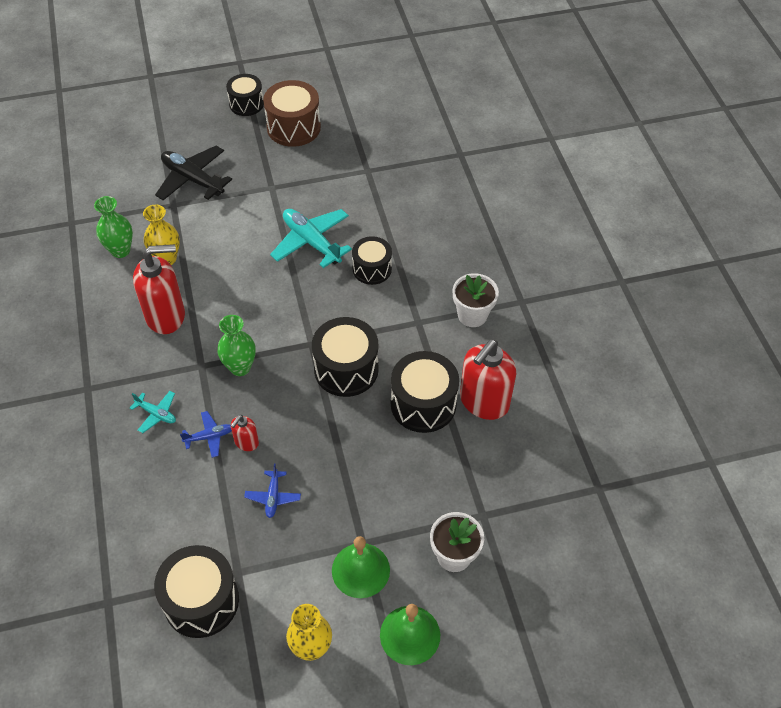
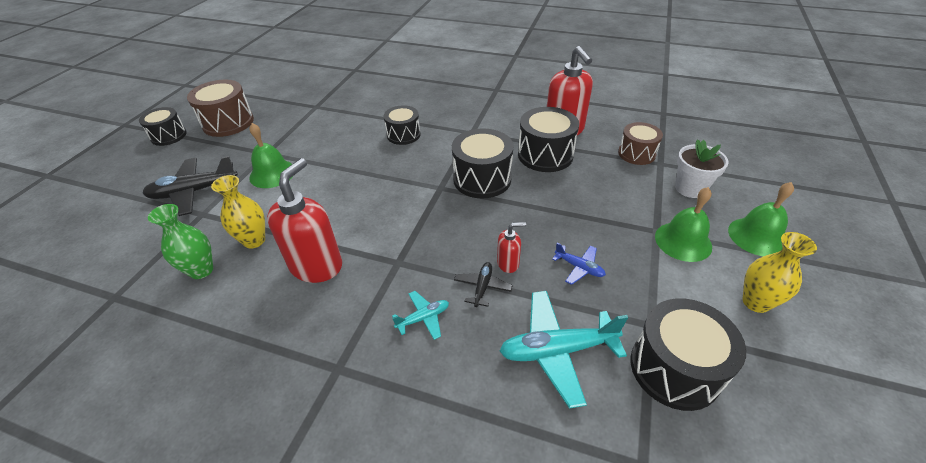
camera: 55 degrees left, 10 degrees down
blue plane [180,411,232,458] -> black plane [454,262,513,307]
green vase [217,315,256,376] -> none
red soap dispenser [231,415,259,451] -> red soap dispenser turned 75 degrees counterclockwise [497,222,526,273]
turquoise plane [270,209,352,268] -> turquoise plane moved to [499,291,628,409]
white flower pot [453,273,499,327] -> none
none -> green bell [249,123,292,188]
none -> brown drum [618,122,663,165]

